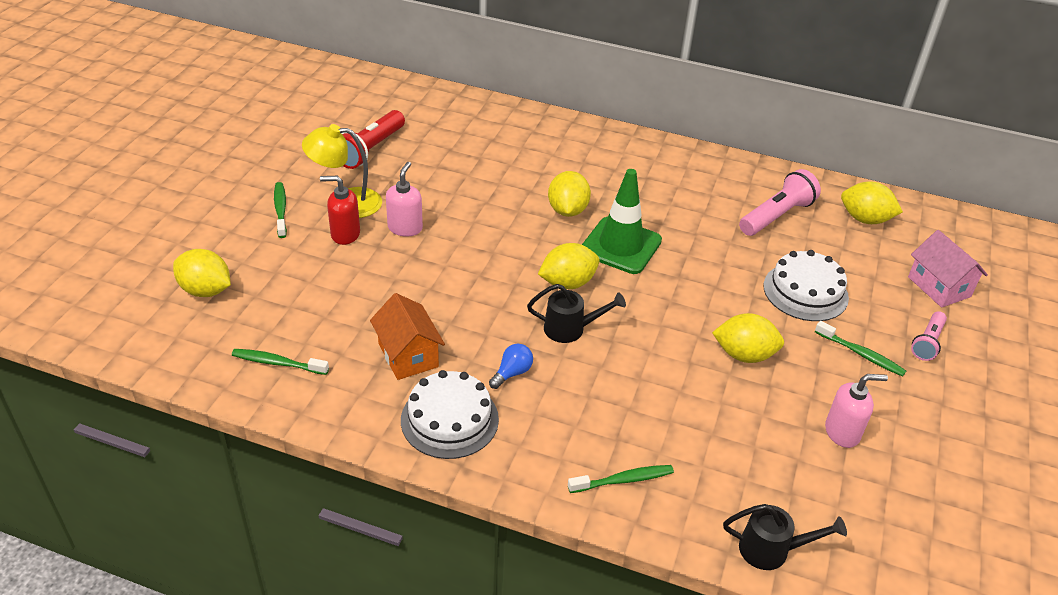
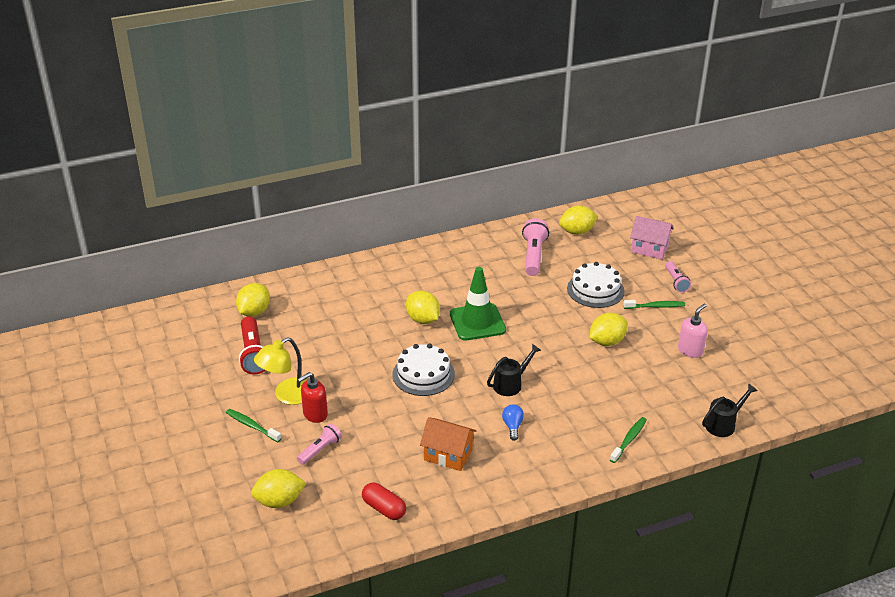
camera: 40 degrees left, 5 degrees down
green toothbrush [232,349,329,375] -> red capsule [362,482,406,520]
pink soap dispenser [386,162,423,237] -> none
white cake [401,370,499,459] -> white cake moved to [392,344,455,396]
yellow lemon [538,243,600,289] -> yellow lemon moved to [236,283,270,317]
none -> pink flashlight [297,423,342,465]

